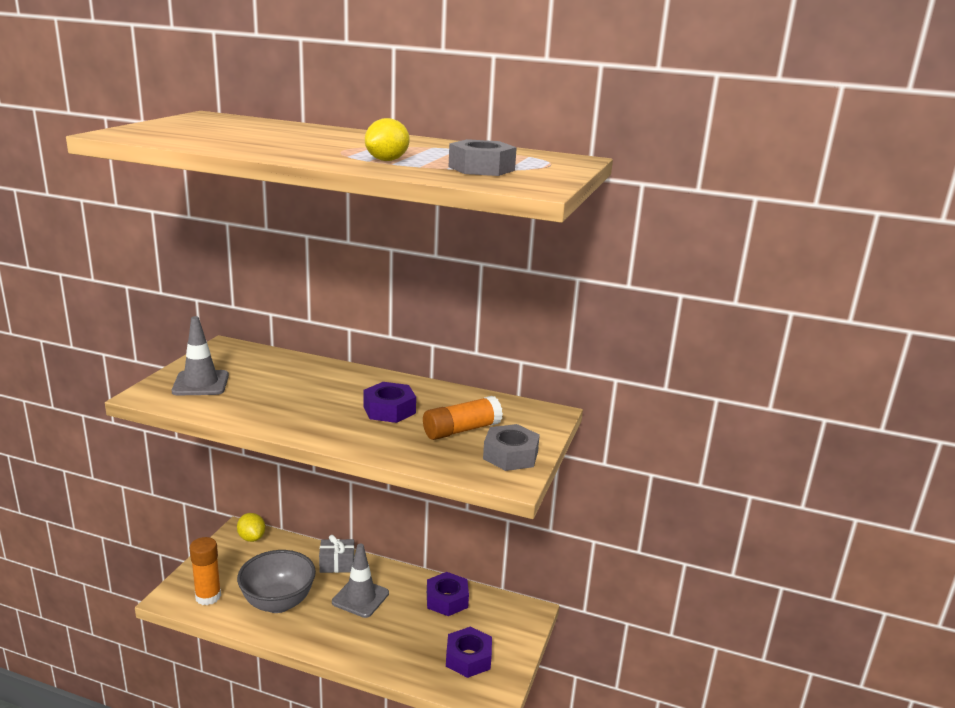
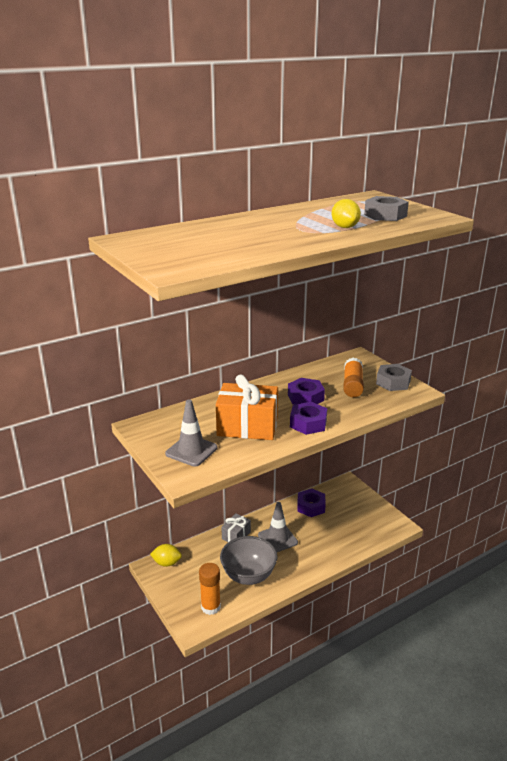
camera: 50 degrees left, 5 degrees up
purple nut [446,626,492,678] -> purple nut moved to [290,402,327,435]
none -> orange gift [216,374,278,440]

